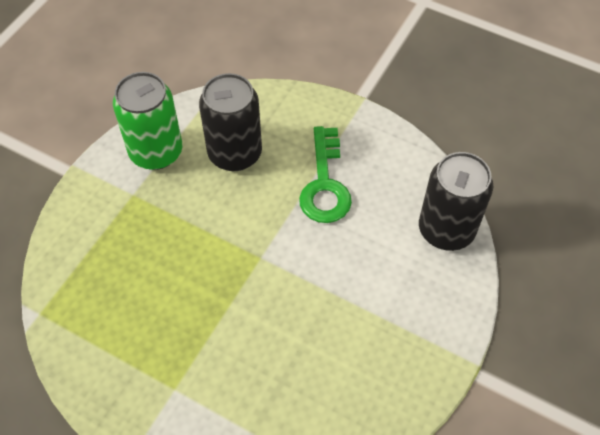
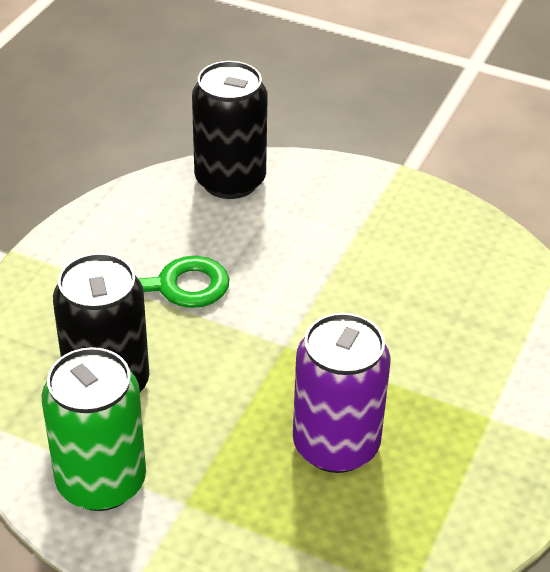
camera: 95 degrees left, 15 degrees down
none -> purple can [293,313,391,473]

